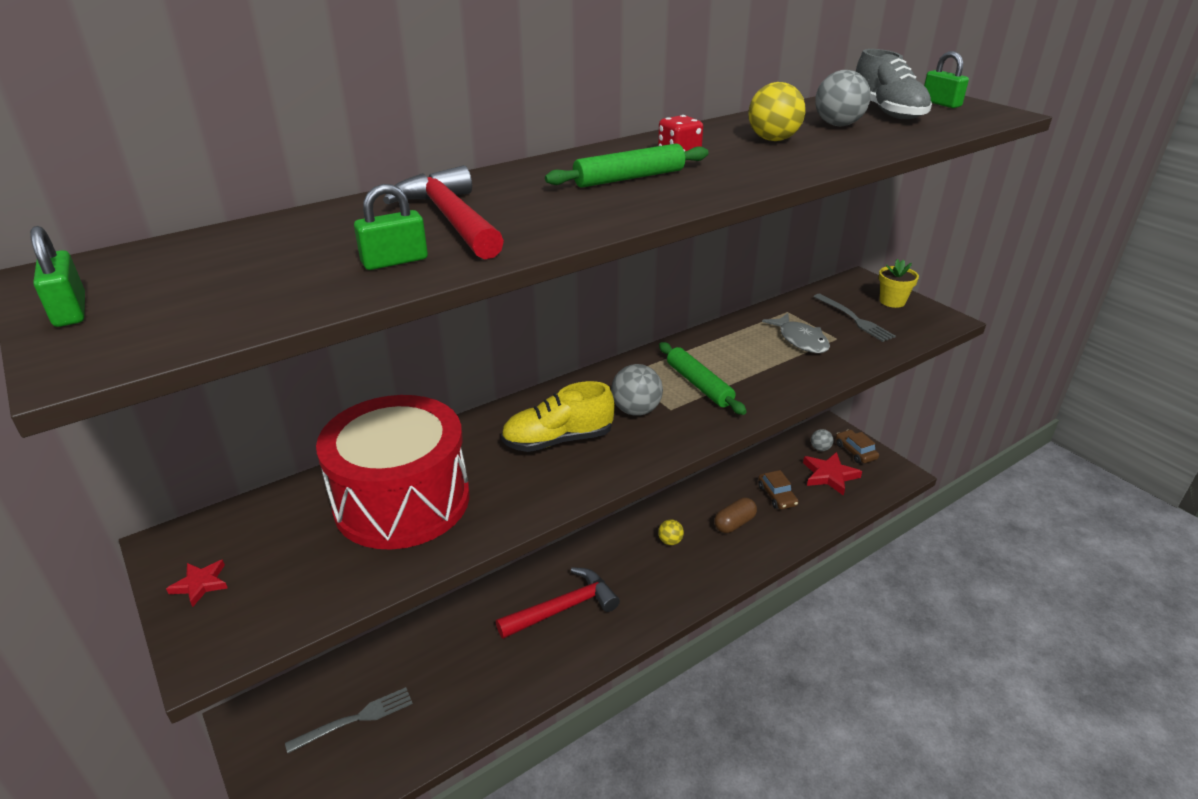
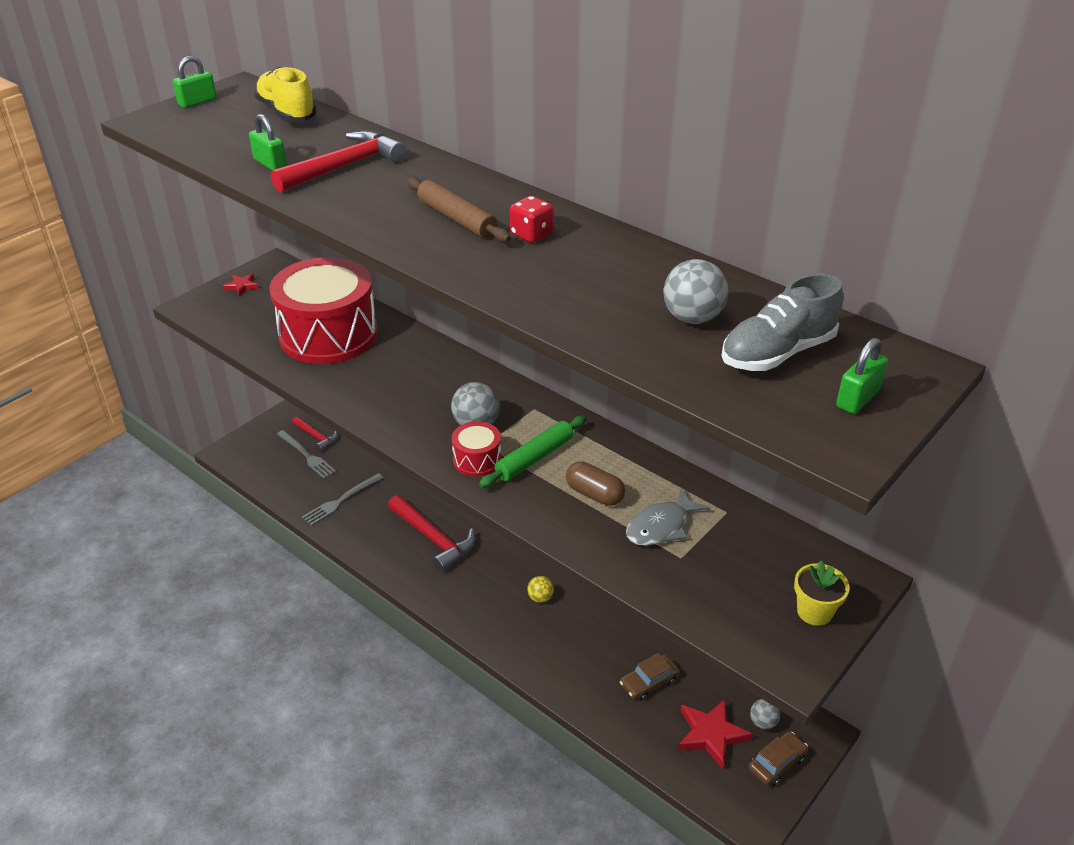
camera: 75 degrees right, 5 degrees up
yellow shoe [501,381,615,452] -> yellow shoe moved to [254,67,317,122]
green rolling pin [545,144,709,188] -> brown rolling pin [407,177,511,242]
brown capsule [714,498,757,533] -> brown capsule moved to [566,461,625,506]
yellow ball [748,82,806,141] -> none
grey fork [813,294,896,342] -> grey fork moved to [302,473,383,526]
none -> red hammer [292,417,338,451]
none -> red drum [452,421,501,476]

